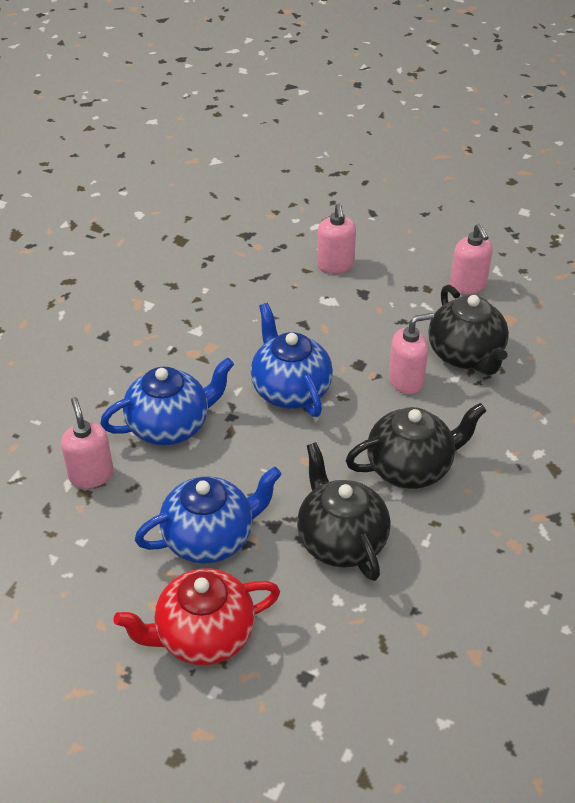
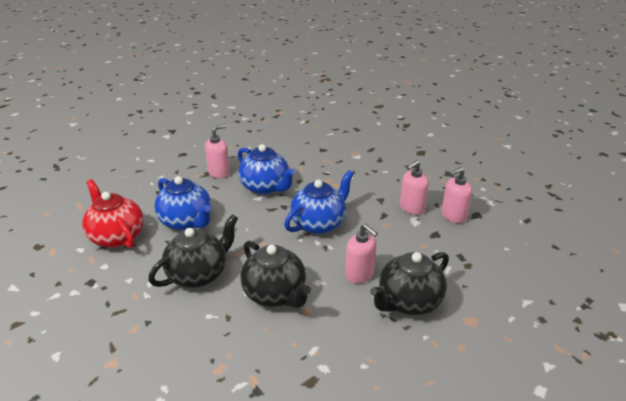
camera: 70 degrees right, 10 degrees down
pink soap dispenser [450,223,493,294] -> pink soap dispenser moved to [400,160,429,215]

